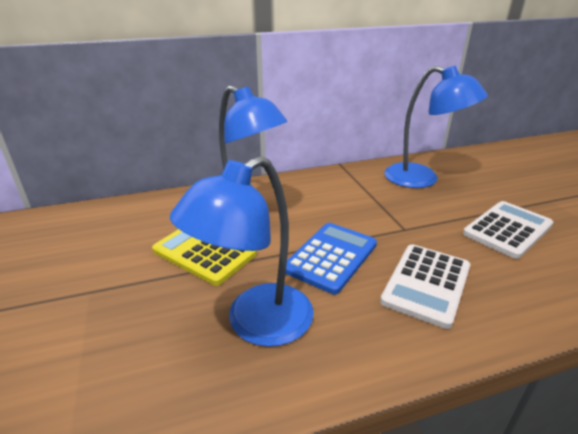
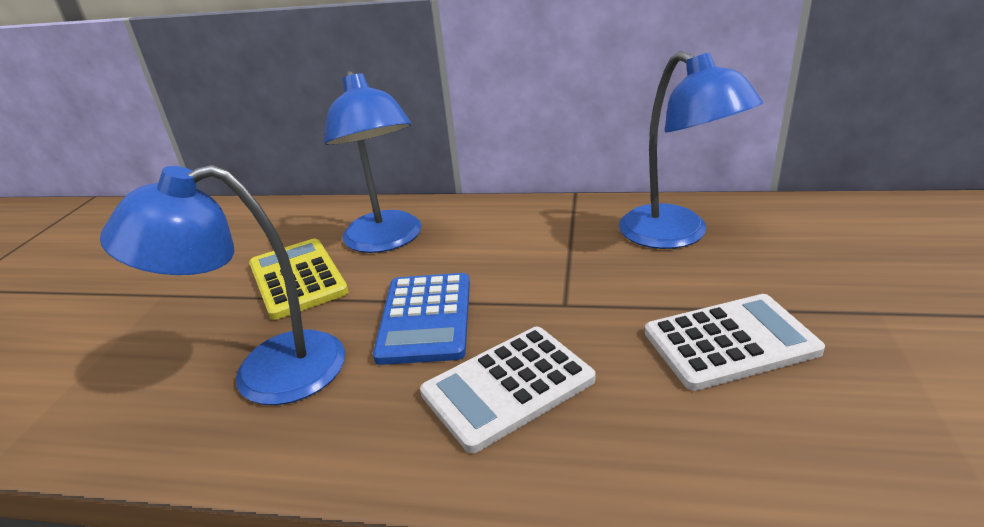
camera: 30 degrees right, 0 degrees up
blue calculator [286,223,377,294] -> blue calculator turned 120 degrees clockwise [373,273,470,365]

